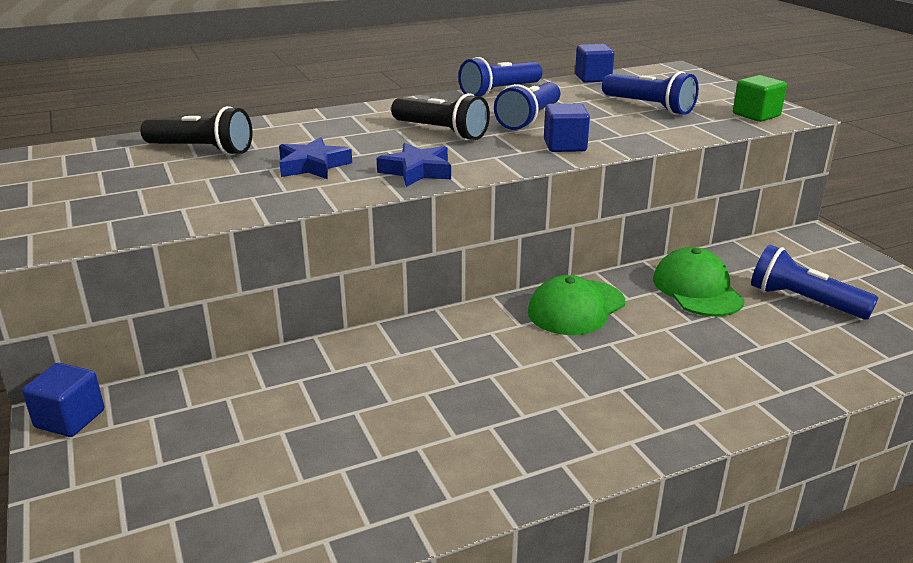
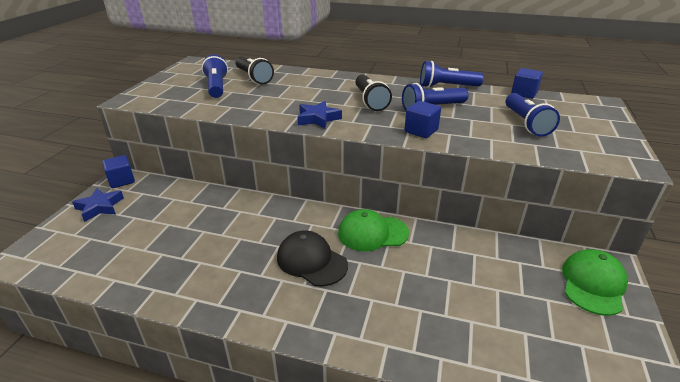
camera: 40 degrees right, 5 degrees up
blue star [279,137,352,179] -> blue star moved to [72,188,124,222]
green cap [653,247,745,317] -> green cap moved to [562,249,628,316]
green cube [733,75,787,122] -> none
blue flashlight [751,245,878,320] -> blue flashlight moved to [202,55,228,98]
none -> black cap [277,230,348,287]

